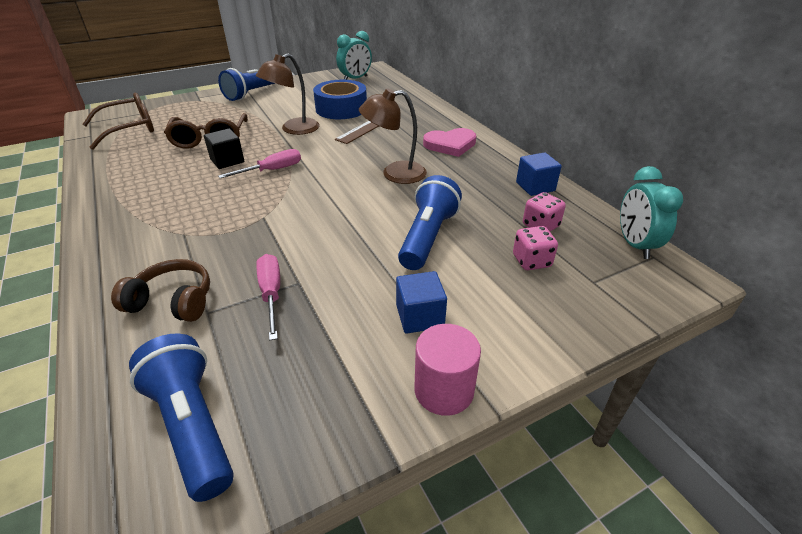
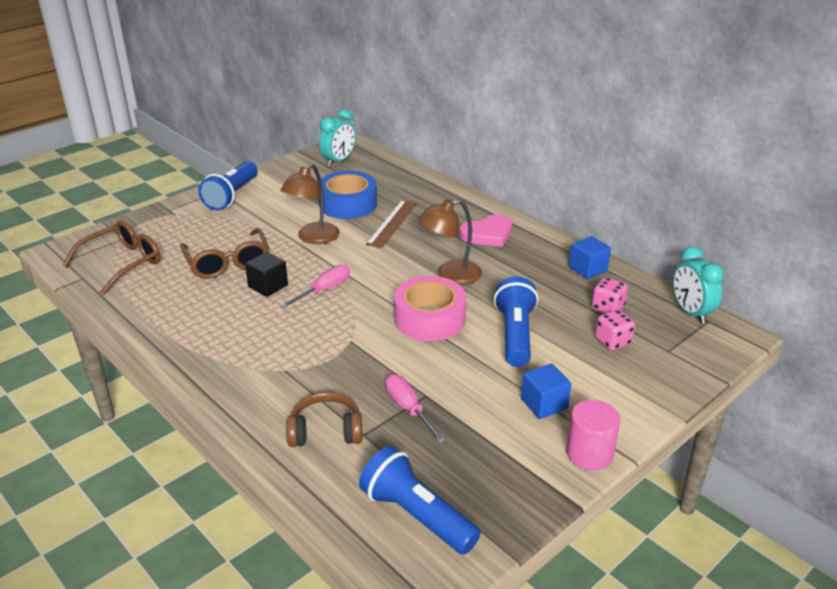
camera: 15 degrees left, 5 degrees down
none -> pink tape [394,276,466,341]

